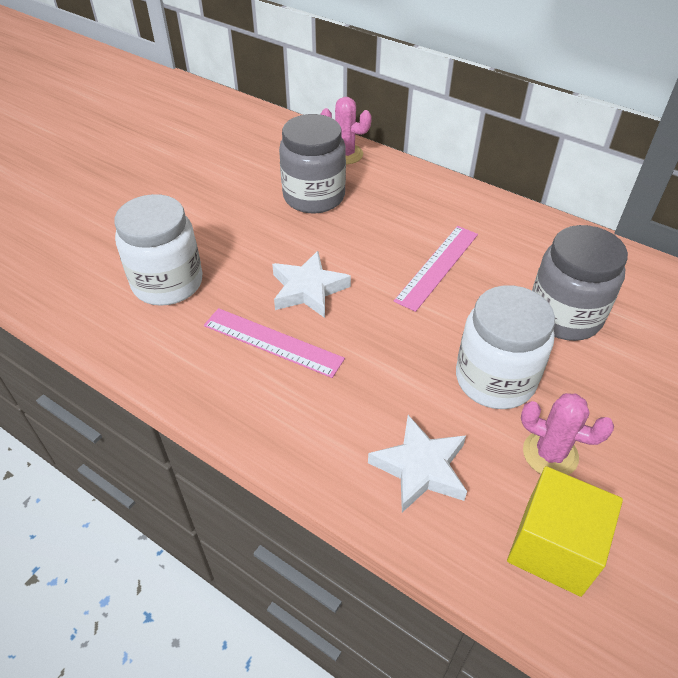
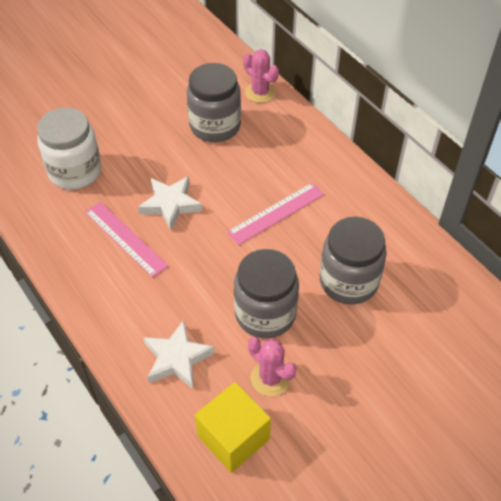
camera: 20 degrees right, 5 degrees up
white jar [456,285,555,409] -> grey jar [234,249,299,338]

